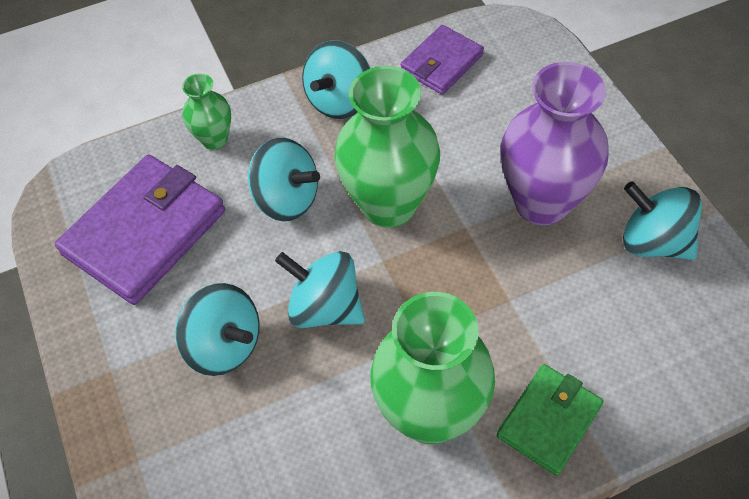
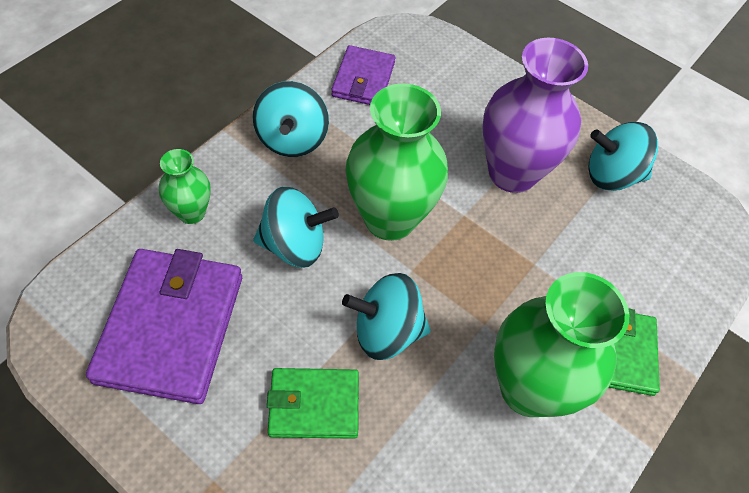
camera: 35 degrees left, 0 degrees up
turquoise spinning top [175,283,260,376] -> green wallet [267,368,359,439]

